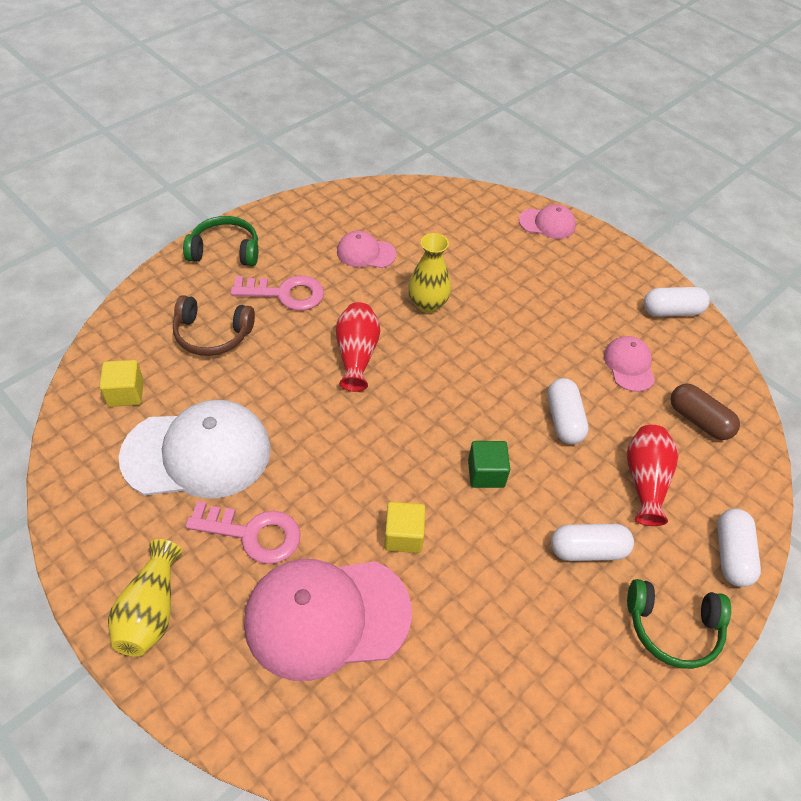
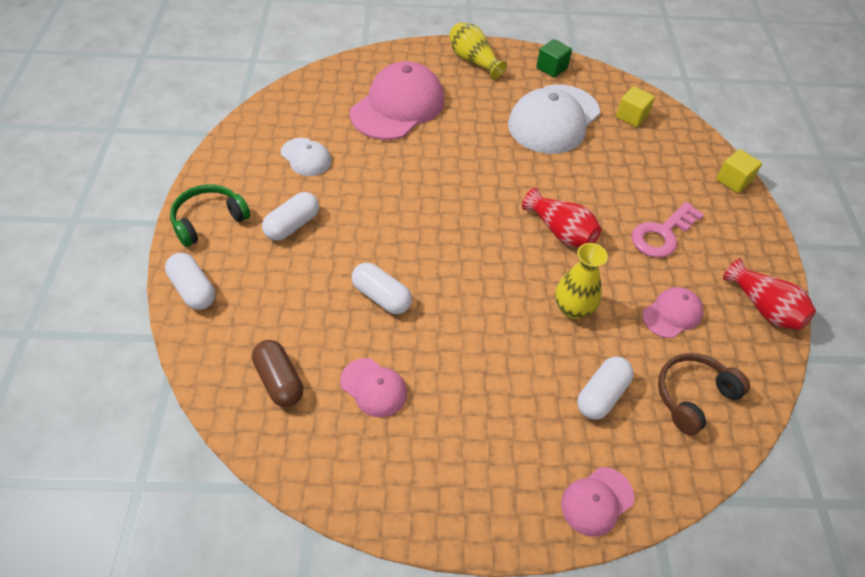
camera: 135 degrees right, 0 degrees up
brown headphones [173,295,255,356] -> brown headphones moved to [658,353,750,435]
green headphones [183,216,258,266] -> none
pink key [185,501,300,564] -> none
yellow cube [384,502,425,553] -> yellow cube moved to [716,149,762,193]
green cube [468,441,510,488] -> green cube moved to [537,39,572,78]
red vase [627,425,679,526] -> red vase moved to [723,258,816,330]
white capsule [644,287,710,317] -> white capsule moved to [577,357,634,420]
brown capsule [671,384,740,440] -> brown capsule turned 60 degrees clockwise [252,340,303,407]
none -> white cap [281,138,332,176]

